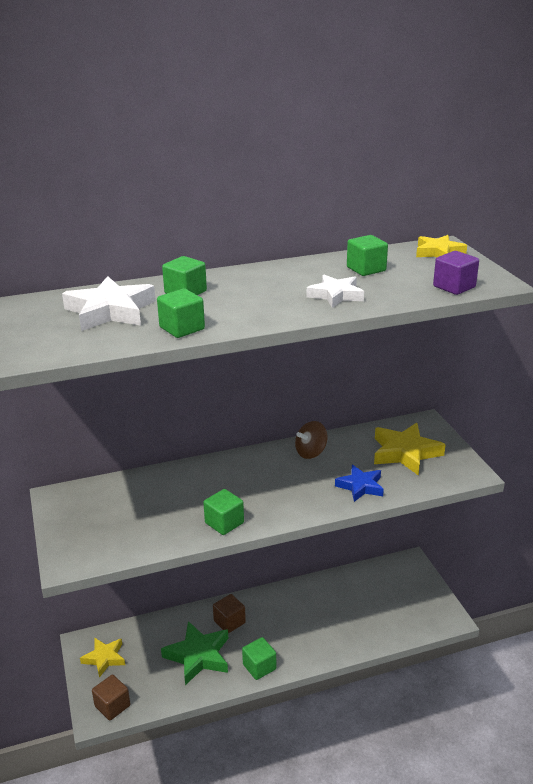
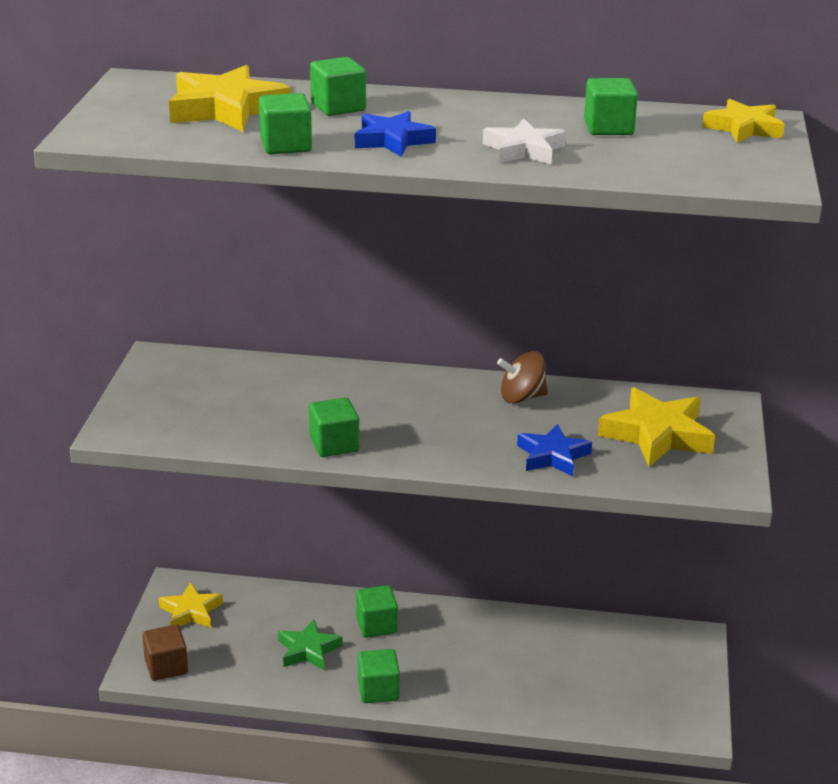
camera: 25 degrees right, 0 degrees up
white star [62,276,156,331] -> yellow star [169,65,291,132]
green star [161,621,228,685] -> green star [278,619,343,670], size x0.64
brown cube [213,594,246,633] -> green cube [356,585,398,638]
purple cube [433,251,479,295] -> none
none -> blue star [355,111,436,157]

